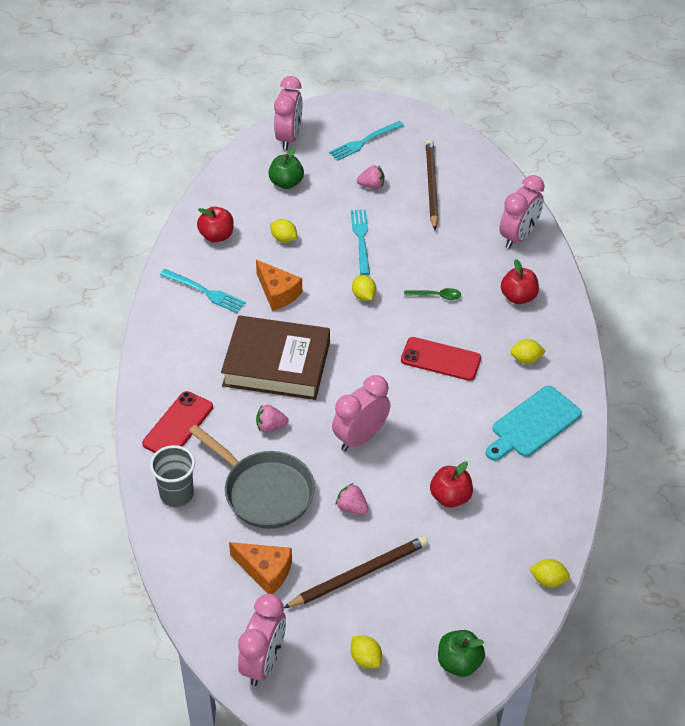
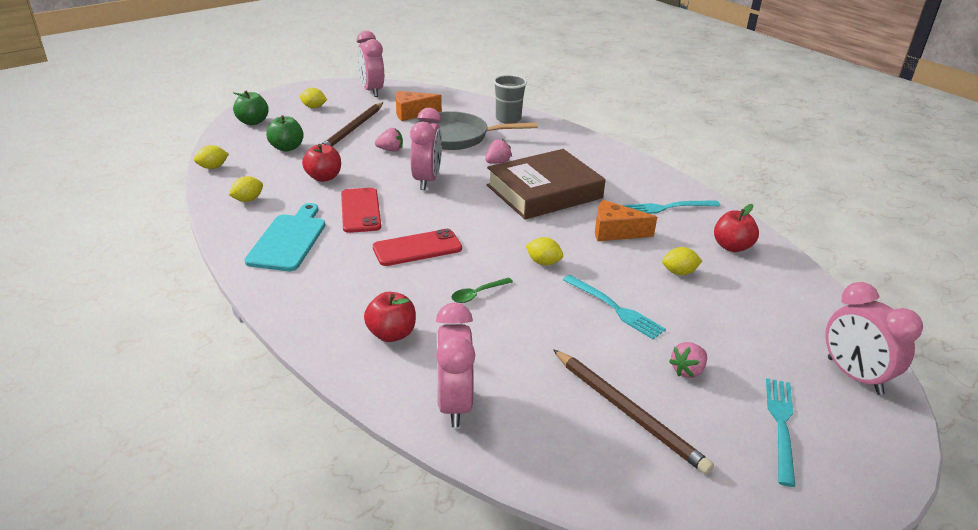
camera: 140 degrees right, 15 degrees down
red phone [142,391,213,453] -> red phone moved to [341,188,381,233]
green apple [268,147,304,189] -> green apple moved to [266,115,304,152]
yellow lemon [510,339,546,364] -> yellow lemon moved to [229,176,263,202]

